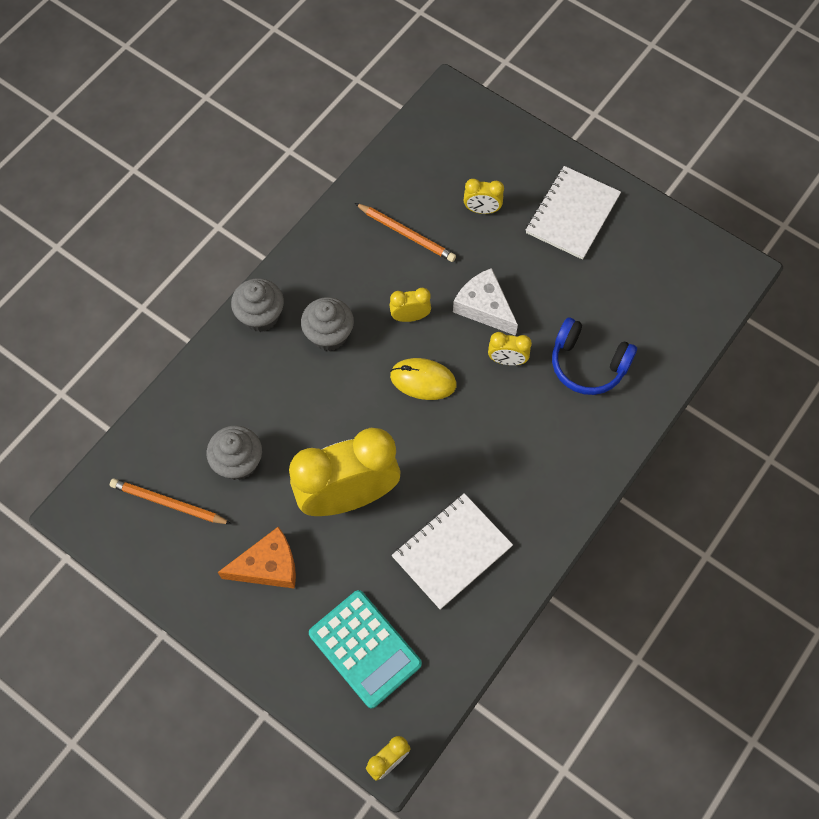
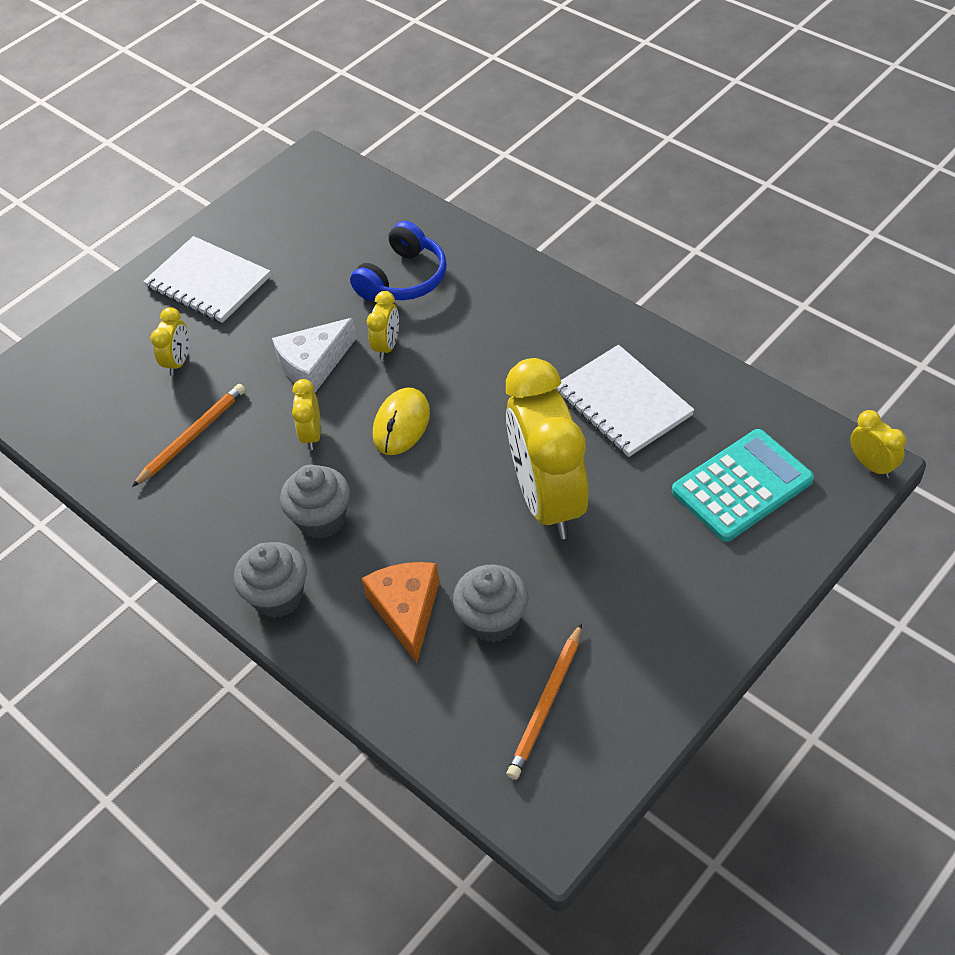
camera: 80 degrees left, 15 degrees down
orange cheese [218,526,296,589] -> orange cheese moved to [361,562,440,663]

